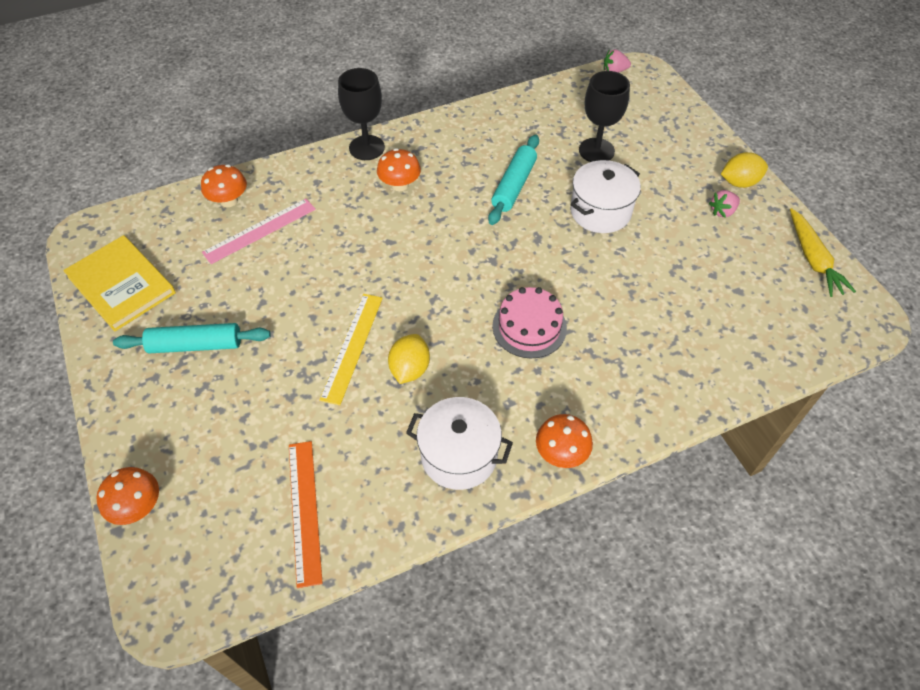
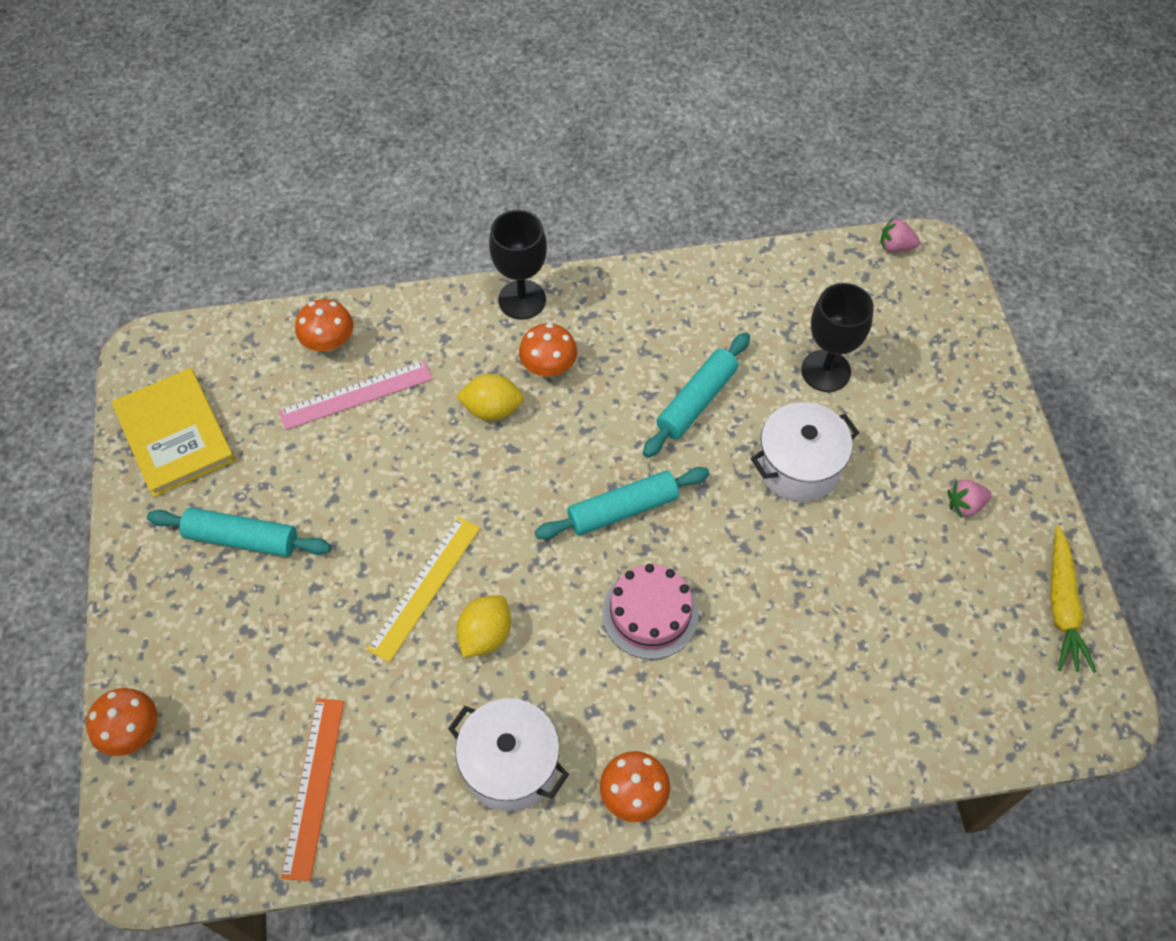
camera: 15 degrees right, 5 degrees up
yellow lemon [721,152,768,188] -> yellow lemon moved to [456,374,524,421]
none -> turquoise rolling pin [535,467,710,540]

